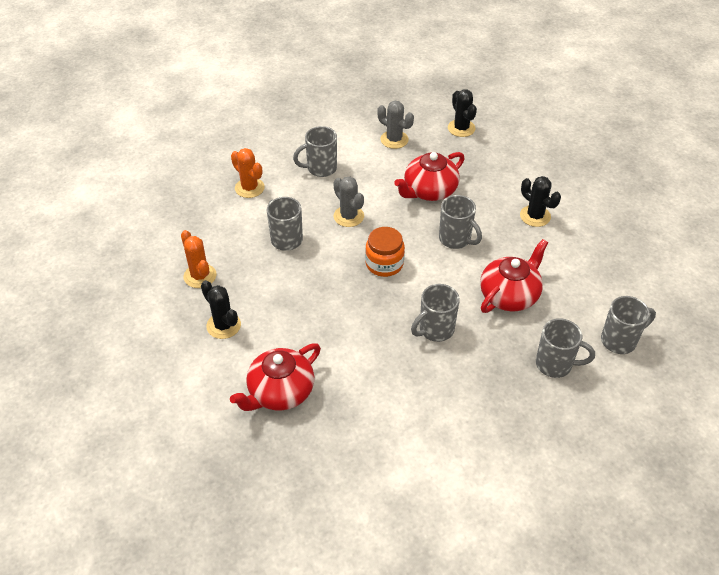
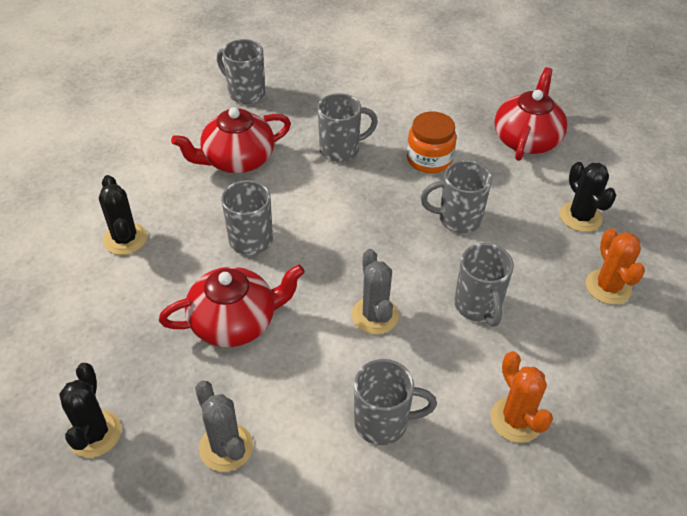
camera: 160 degrees left, 0 degrees up
red teapot [230,343,321,411] -> red teapot turned 45 degrees counterclockwise [494,67,567,161]
orange jar [365,227,405,277] -> orange jar moved to [407,111,457,173]
grey mug [601,296,656,354] -> grey mug moved to [421,160,492,233]

